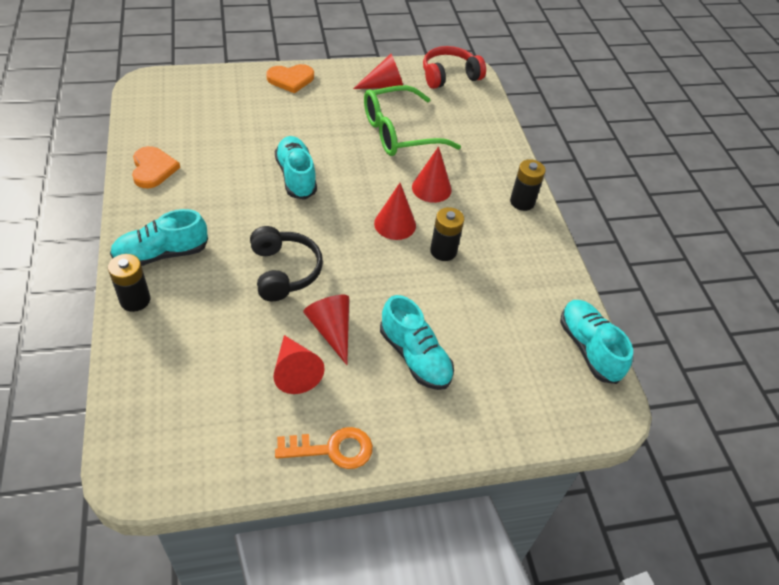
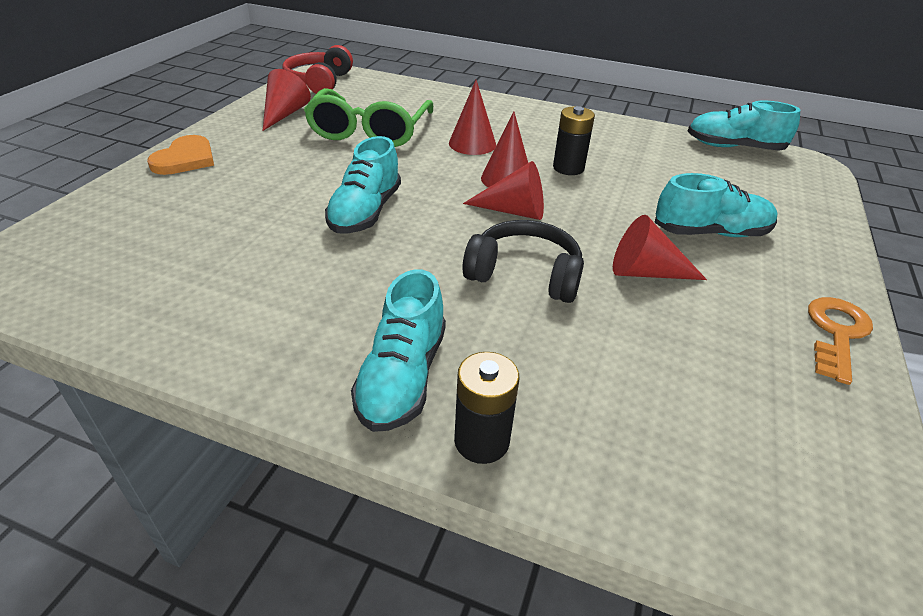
camera: 55 degrees left, 10 degrees down
orange heart [132,146,180,188] -> none
red cone [273,335,325,394] -> red cone moved to [463,161,544,220]
turquoise shoe [275,136,317,200] -> turquoise shoe turned 90 degrees counterclockwise [325,136,401,233]
black battery [510,159,546,211] -> none

